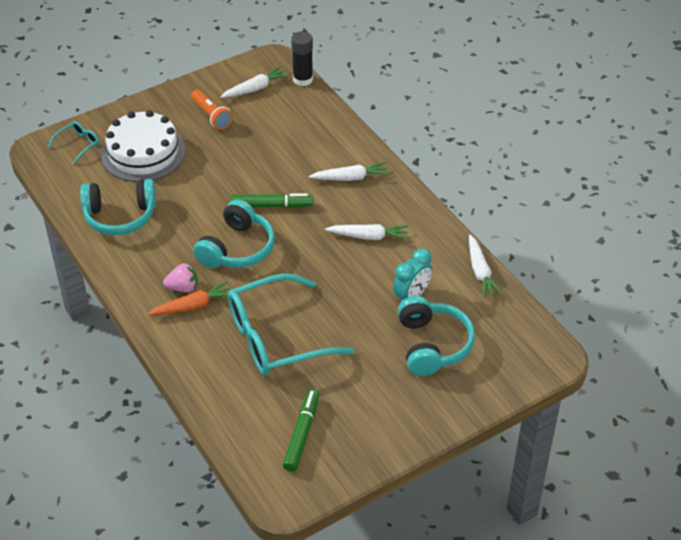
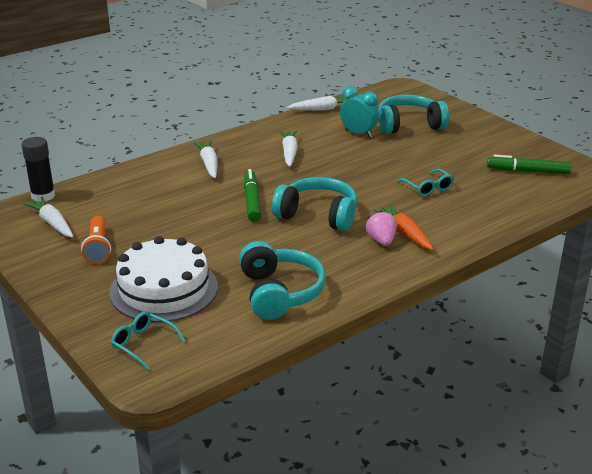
camera: 95 degrees left, 15 degrees down
orange flashlight [191,90,233,130] -> orange flashlight turned 120 degrees clockwise [81,216,111,264]
turquoise glasses [228,274,354,376] -> turquoise glasses [397,169,454,197], size x0.43

